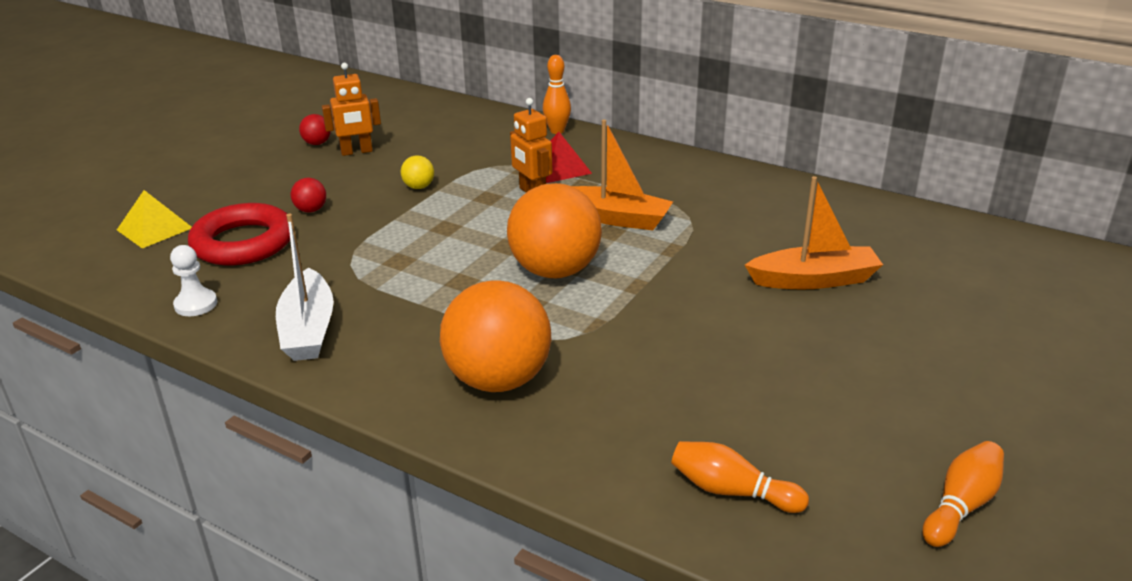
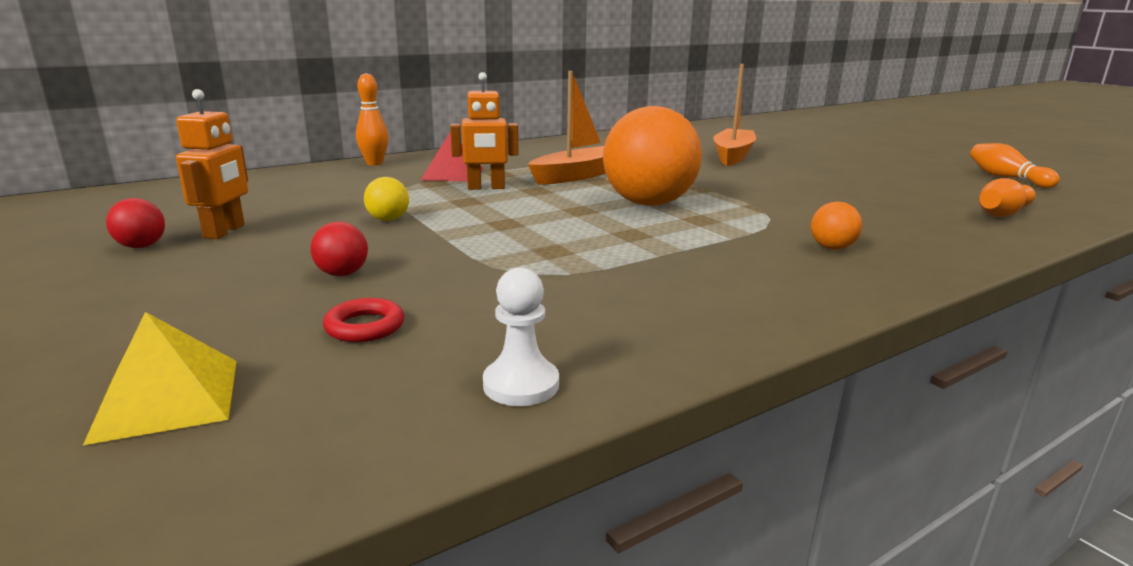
camera: 65 degrees left, 10 degrees down
red ring [188,203,290,265] -> red ring [323,298,404,342], size x0.44
white boat [276,214,334,361] -> none
orange ball [440,280,551,392] -> orange ball [811,201,862,250], size x0.42

